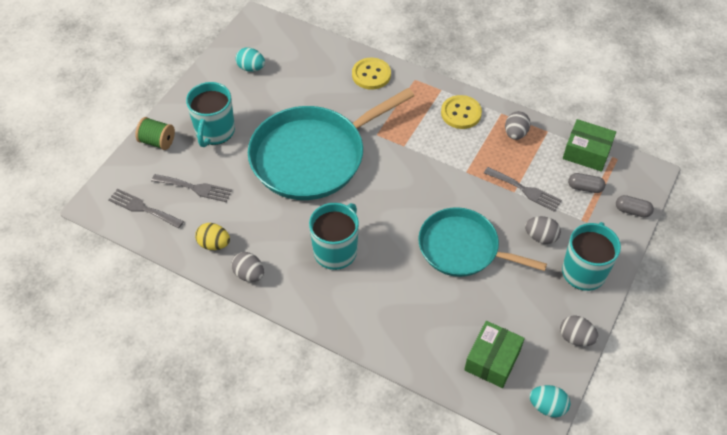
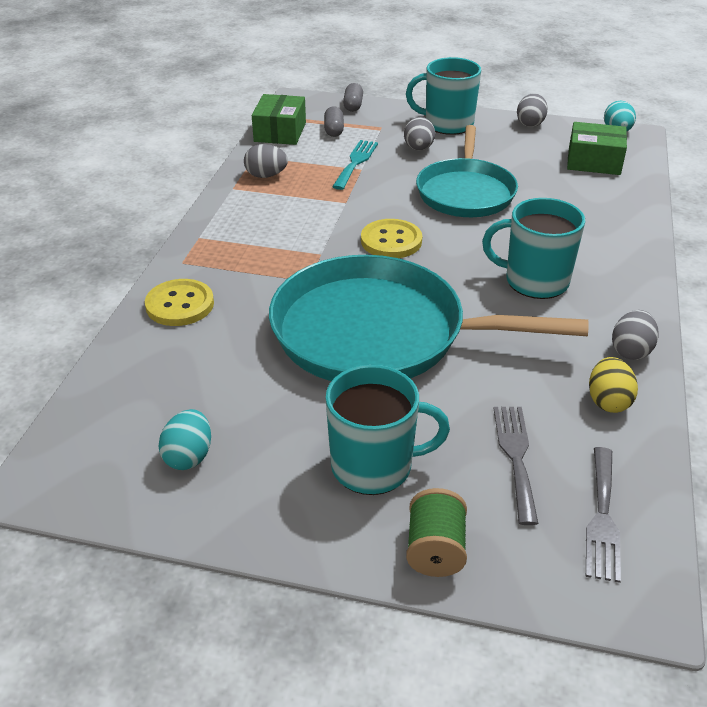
camera: 105 degrees left, 15 degrees down
turquoise pan [248,88,414,200] -> turquoise pan turned 150 degrees clockwise [269,255,589,381]
yellow button [441,95,482,129] -> yellow button moved to [361,219,422,258]
grey fork [484,167,562,212] -> turquoise fork [332,140,378,190]

